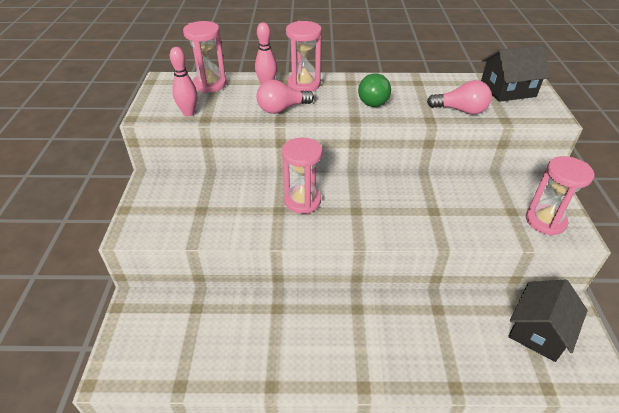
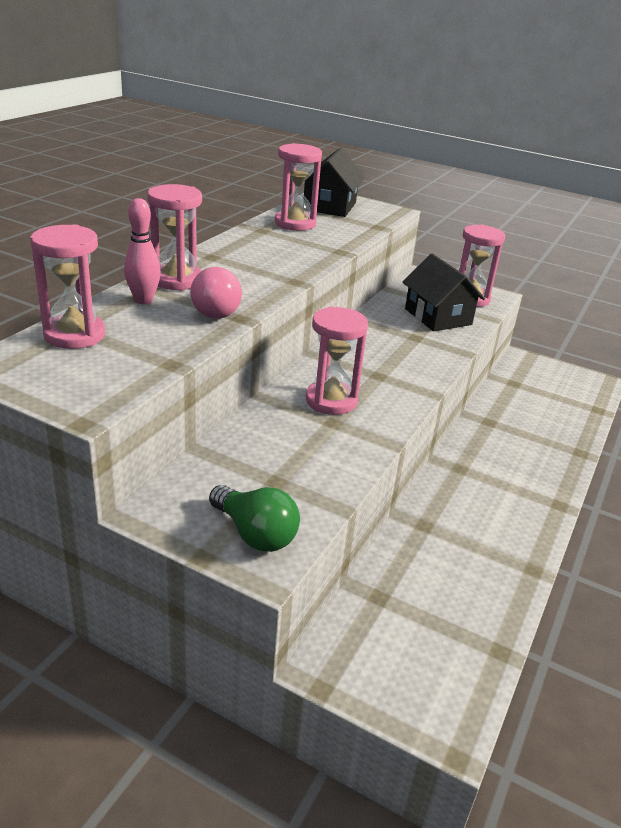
camera: 65 degrees left, 10 degrees down
pink bowling pin [170,47,197,116] -> none
green light bulb [358,74,391,107] -> green light bulb moved to [209,485,300,552]
pink light bulb [427,80,492,115] -> none
black house [508,279,588,362] -> black house moved to [403,254,485,331]
none -> pink hourglass [275,143,322,231]

